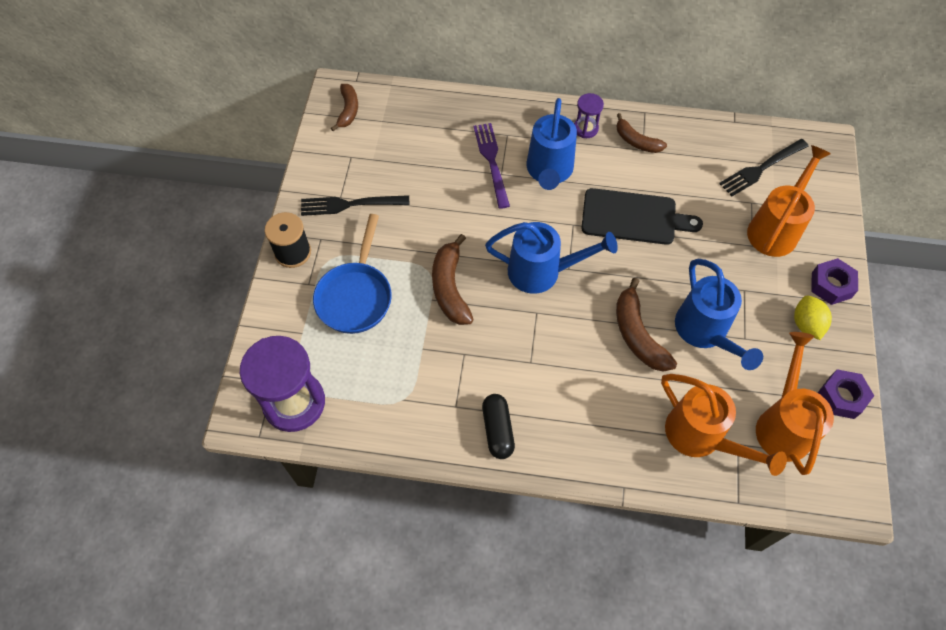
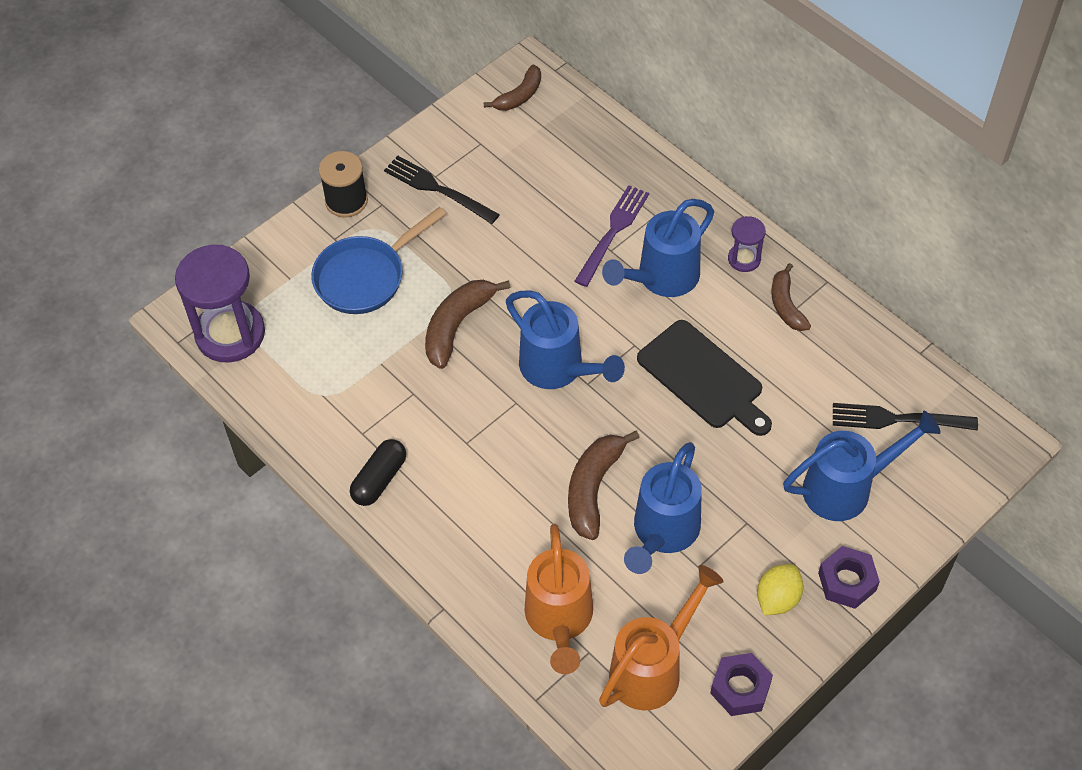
camera: 40 degrees right, 5 degrees down
orange watering can [747,145,831,257] -> blue watering can [783,411,941,521]

